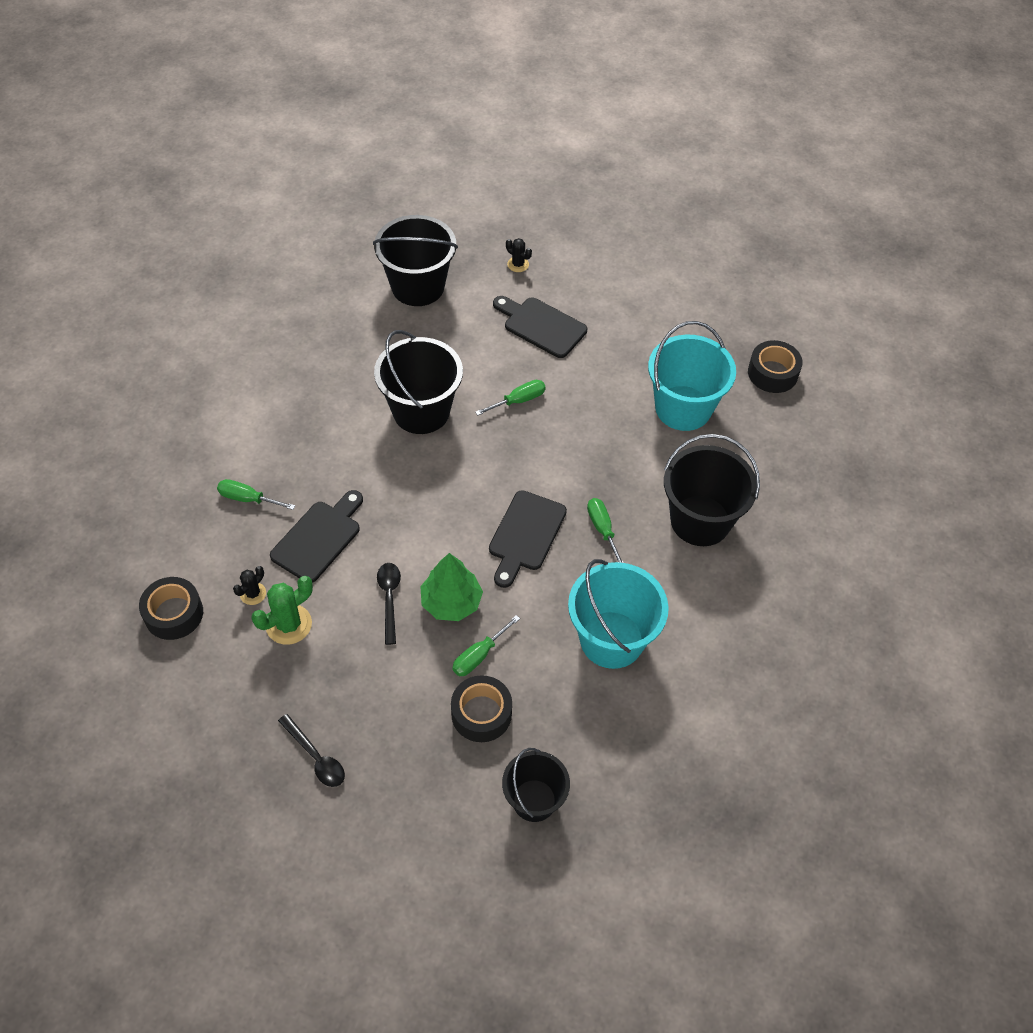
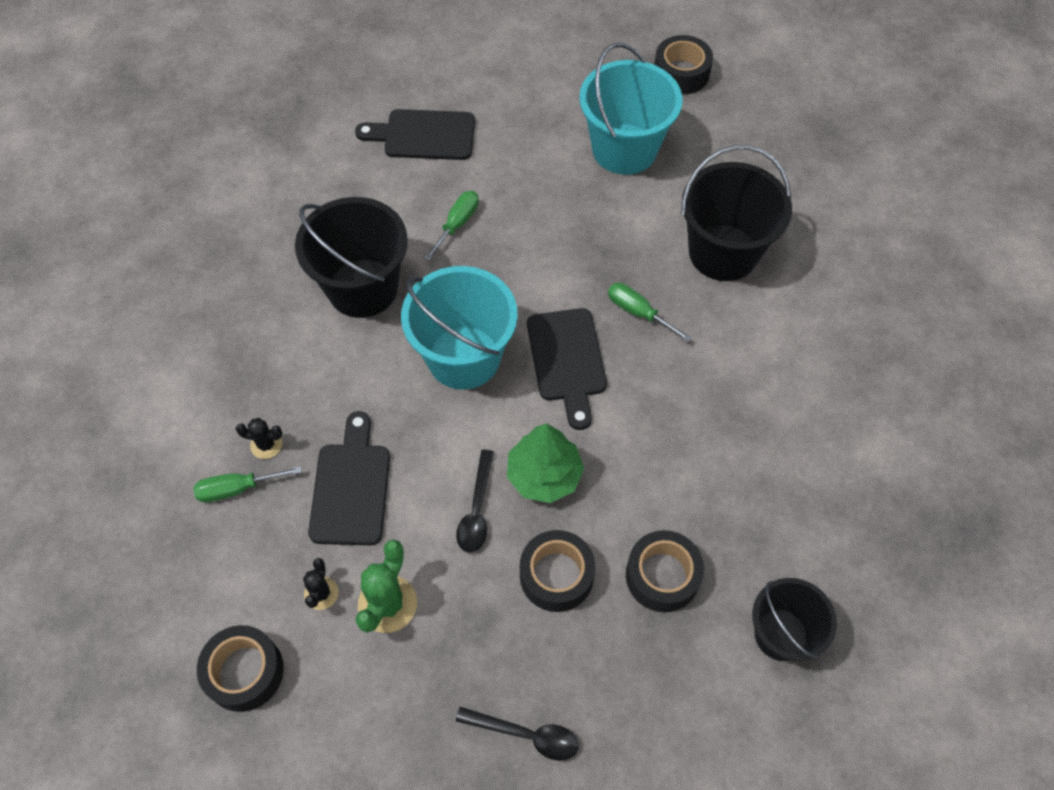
camera: 30 degrees left, 5 degrees up
black bucket [373,215,458,306] -> none
black spoon [377,563,401,645] -> black spoon turned 135 degrees counterclockwise [456,449,494,553]
green screwdriver [452,615,520,676] -> none
black cactus [506,238,532,272] -> black cactus moved to [236,418,283,459]
turquoise bucket [568,559,669,669] -> turquoise bucket moved to [401,266,518,389]
none -> black tape [520,530,595,612]

